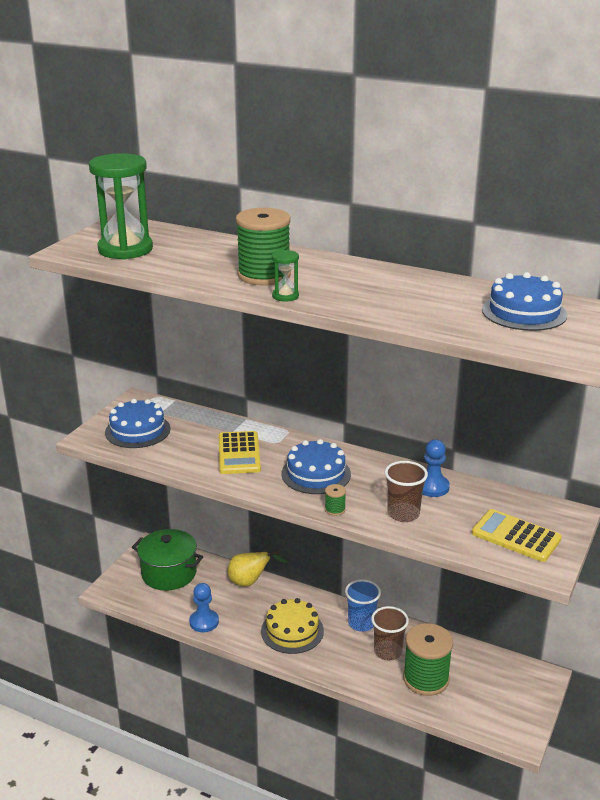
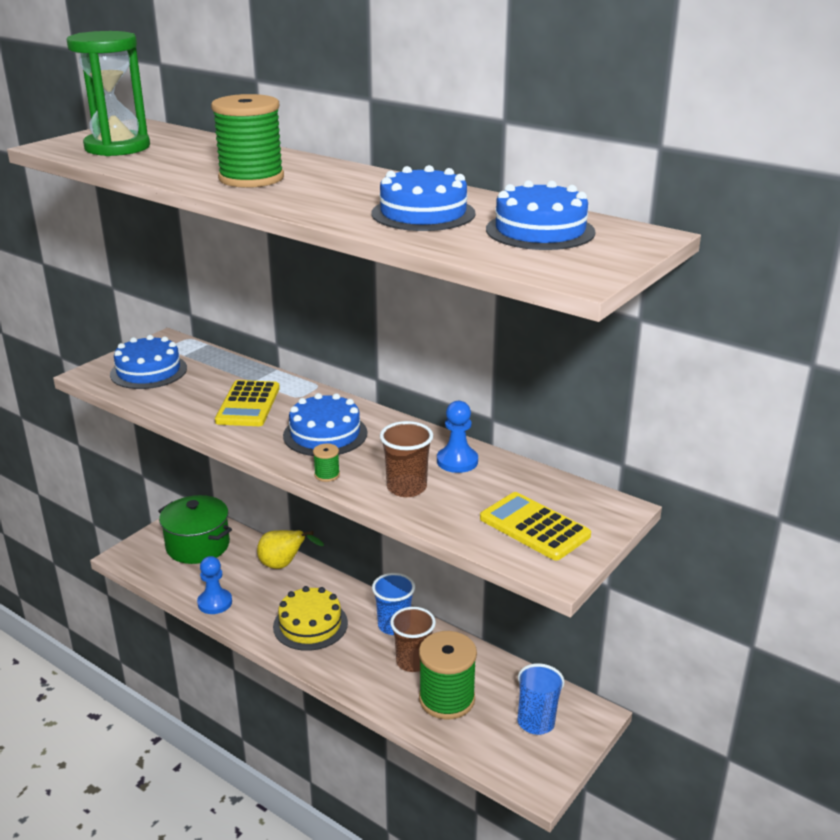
camera: 10 degrees right, 0 degrees up
green hourglass [272,250,299,302] -> none
none -> blue cake [371,165,476,231]
none -> blue cup [517,663,565,735]

